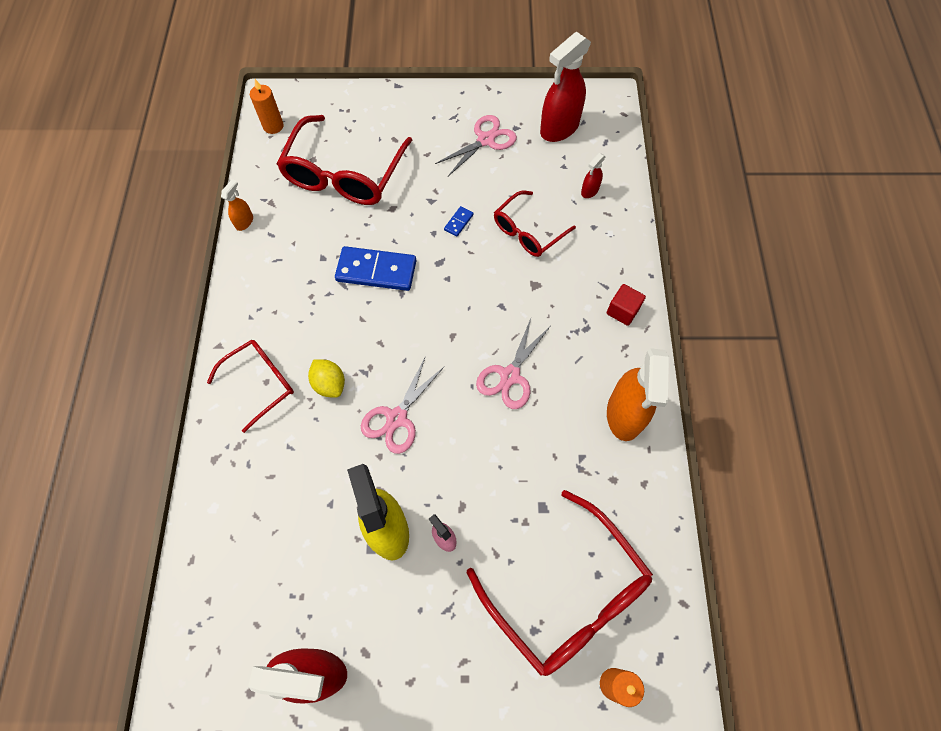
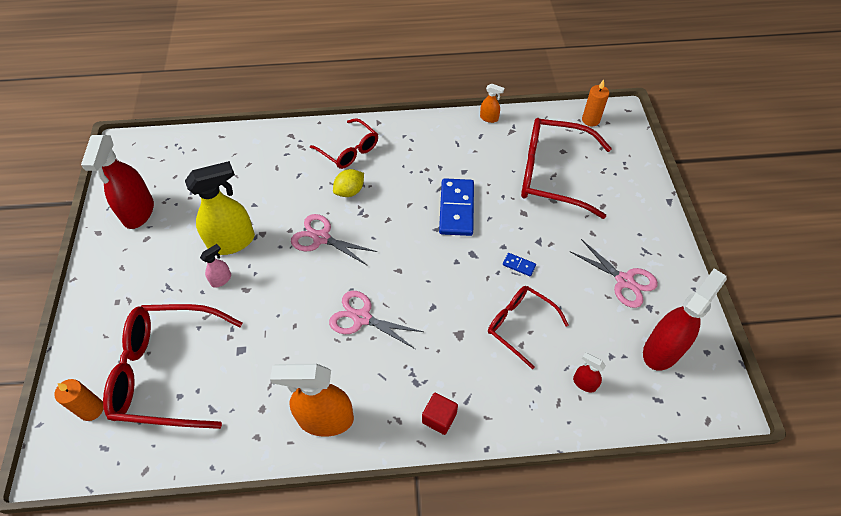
camera: 85 degrees right, 10 degrees down
red glasses [467,490,653,676] -> red glasses turned 45 degrees clockwise [103,304,243,429]
red spray bottle [540,32,591,142] -> red spray bottle turned 90 degrees clockwise [643,268,727,371]

